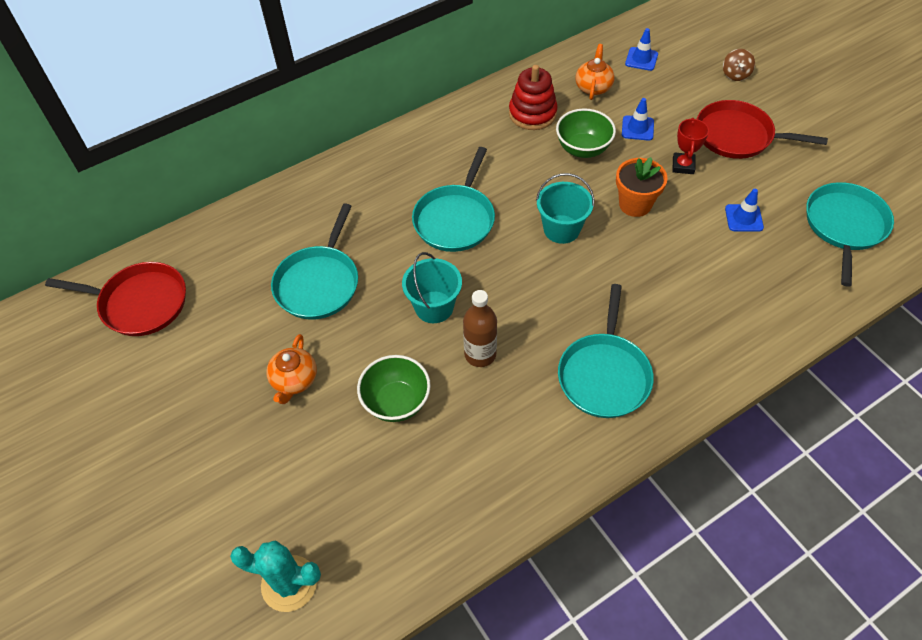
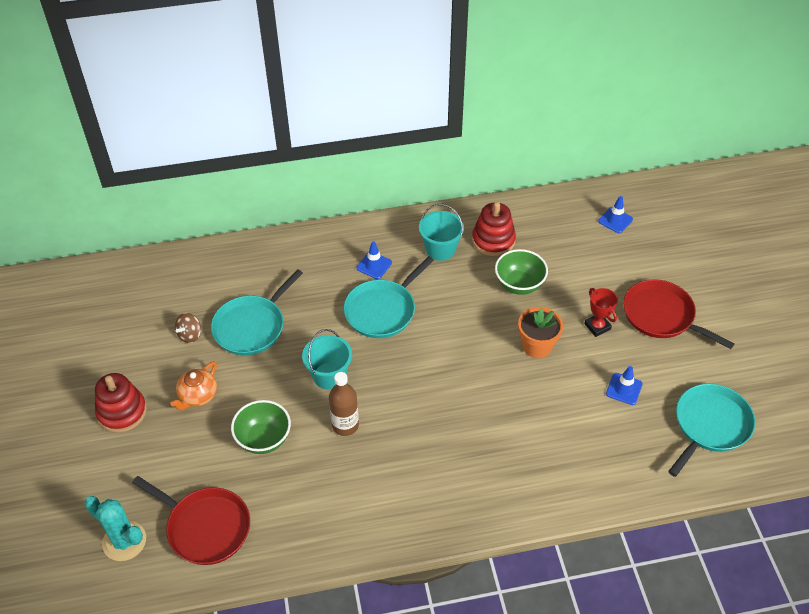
camera: 20 degrees right, 5 degrees down
red pan [45,262,186,336] -> red pan moved to [132,476,250,565]
turquoise bucket [536,173,594,244] -> turquoise bucket moved to [419,204,464,261]
turquoise pan [558,284,654,418] -> none
orange teapot [576,44,615,100] -> none
blue traffic cone [622,98,654,141] -> blue traffic cone moved to [357,241,392,279]
red trophy [673,118,709,174] -> red trophy turned 60 degrees counterclockwise [584,288,618,337]
brown spinning top [723,49,755,81] -> brown spinning top moved to [175,313,201,343]
none -> red stacking toy [95,373,147,433]

